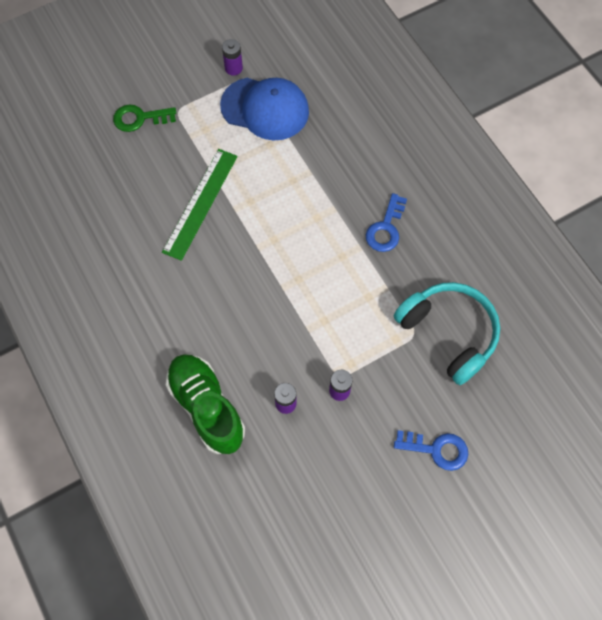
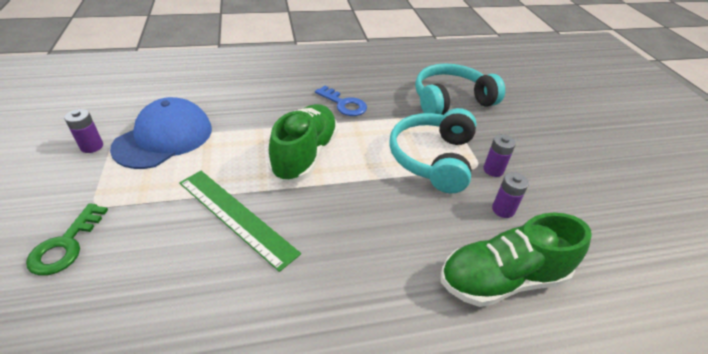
camera: 75 degrees left, 25 degrees down
blue key [394,430,468,471] -> none
none -> green shoe [268,104,338,182]
none -> turquoise headphones [389,108,476,193]

